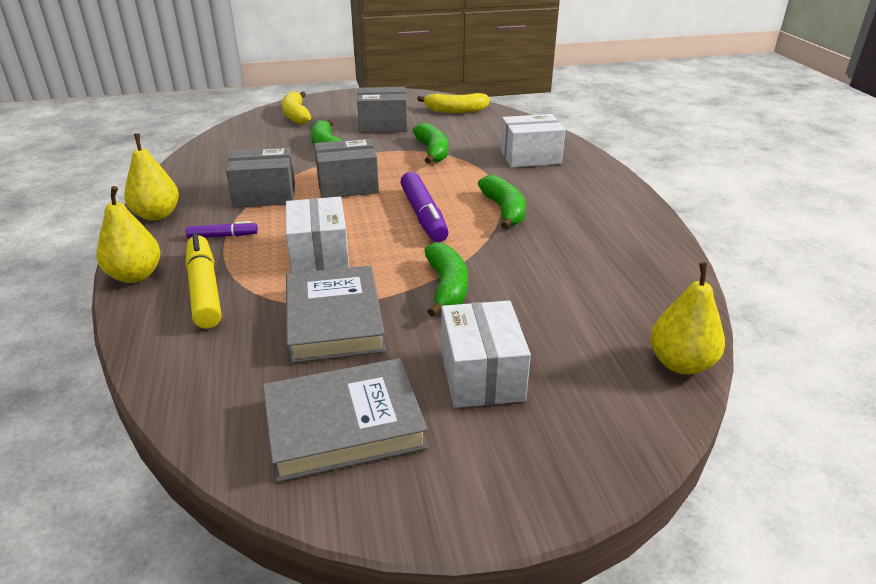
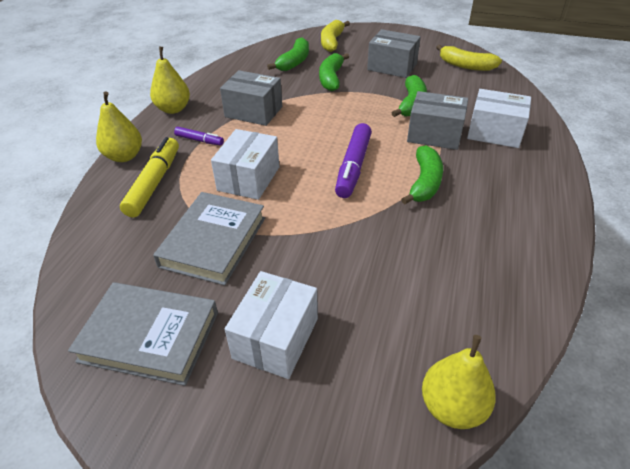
camera: 30 degrees right, 10 degrees up
grey box [314,139,379,198] -> grey box moved to [407,91,468,150]
green banana [424,242,468,317] -> green banana moved to [267,37,309,71]

